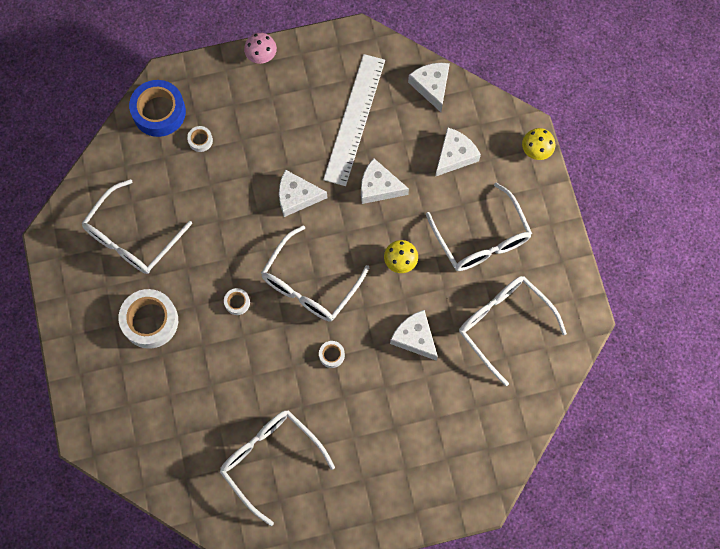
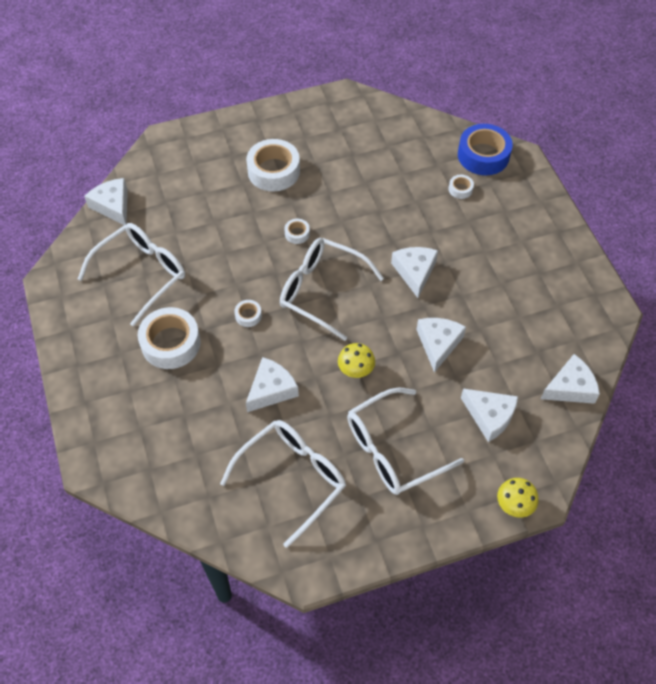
camera: 85 degrees right, 15 degrees down
white glasses [81,179,192,274] -> none
pink mushroom [244,33,277,64] -> none
white ruler [323,54,385,186] -> none
none -> white cheese [84,178,128,225]
none -> white tape [138,307,201,369]

